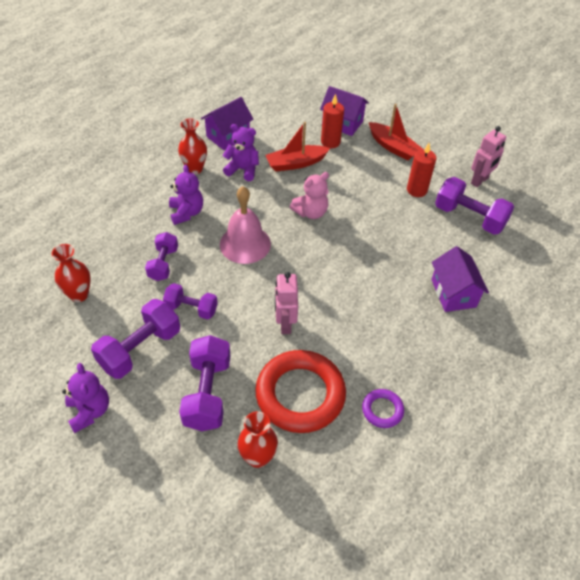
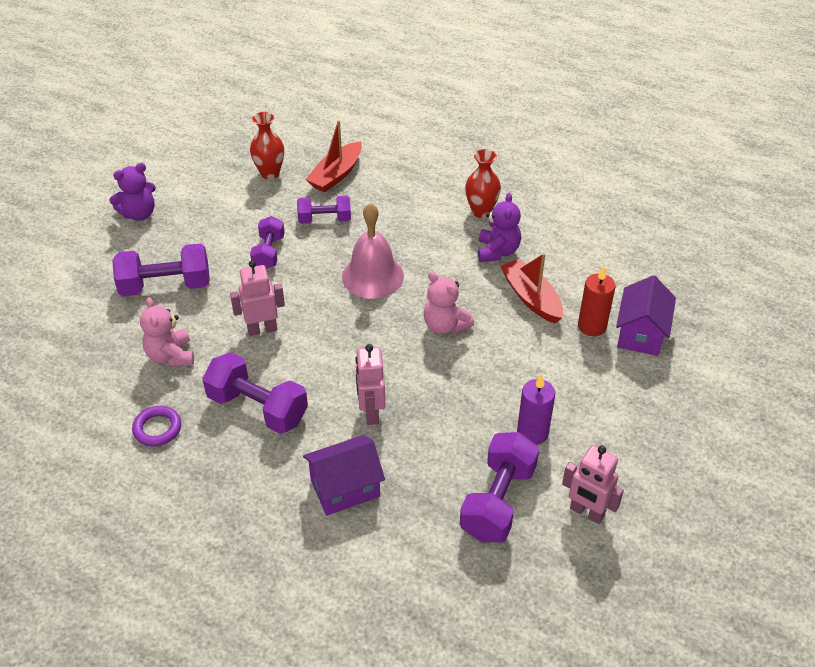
camera: 80 degrees right, 5 degrees down
purple dumbbell [91,299,180,379] -> purple dumbbell moved to [202,352,308,434]
purple teddy bear [169,165,203,225] -> none
purple house [201,97,254,150] -> none
red vase [237,411,278,468] -> none
red ring [255,350,346,433] -> pink teddy bear [140,297,194,367]
red boat [369,104,423,161] -> red boat moved to [306,120,362,192]
red candle [407,143,436,197] -> purple candle [517,374,555,445]
none -> pink robot [355,344,385,425]

